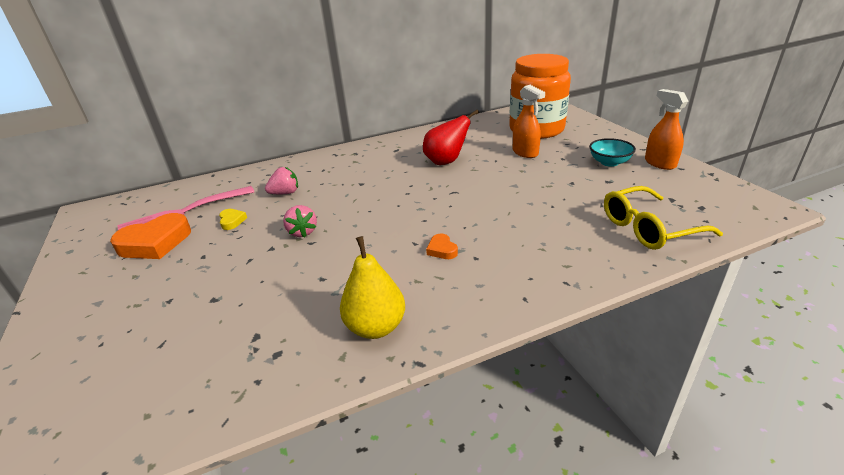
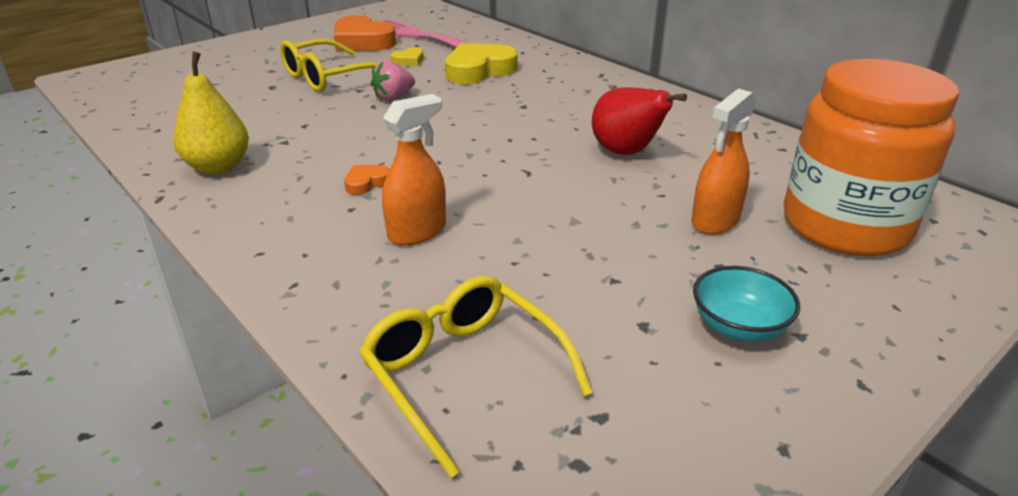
camera: 70 degrees right, 0 degrees up
pink strawberry [265,167,298,194] -> yellow heart [445,43,518,84]
orange spray bottle [645,89,688,170] -> orange spray bottle moved to [382,94,446,245]
none -> yellow glasses [280,39,378,92]

